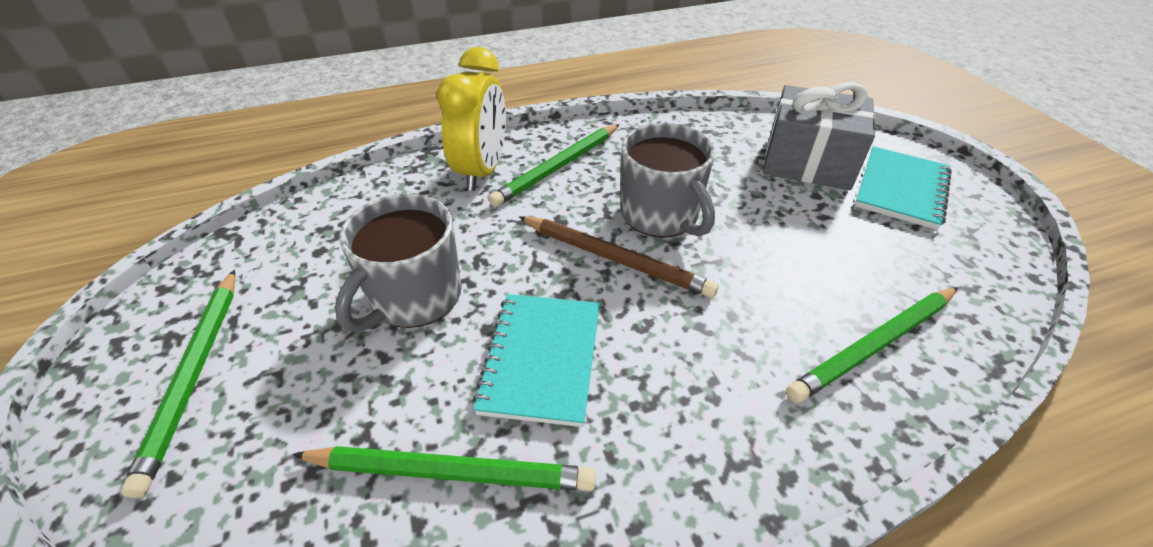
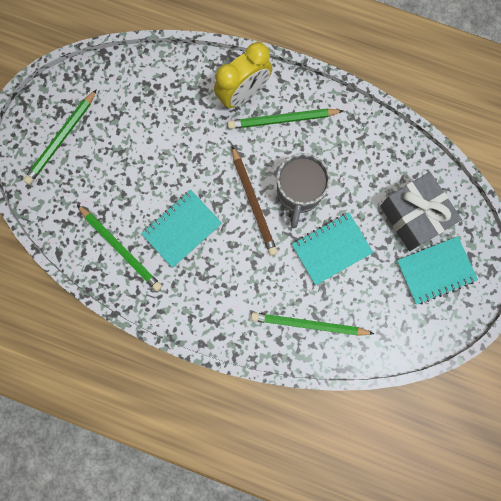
camera: 40 degrees right, 35 degrees up
grey mug [335,194,462,332] -> none
none -> turquoise notebook [292,212,373,285]

